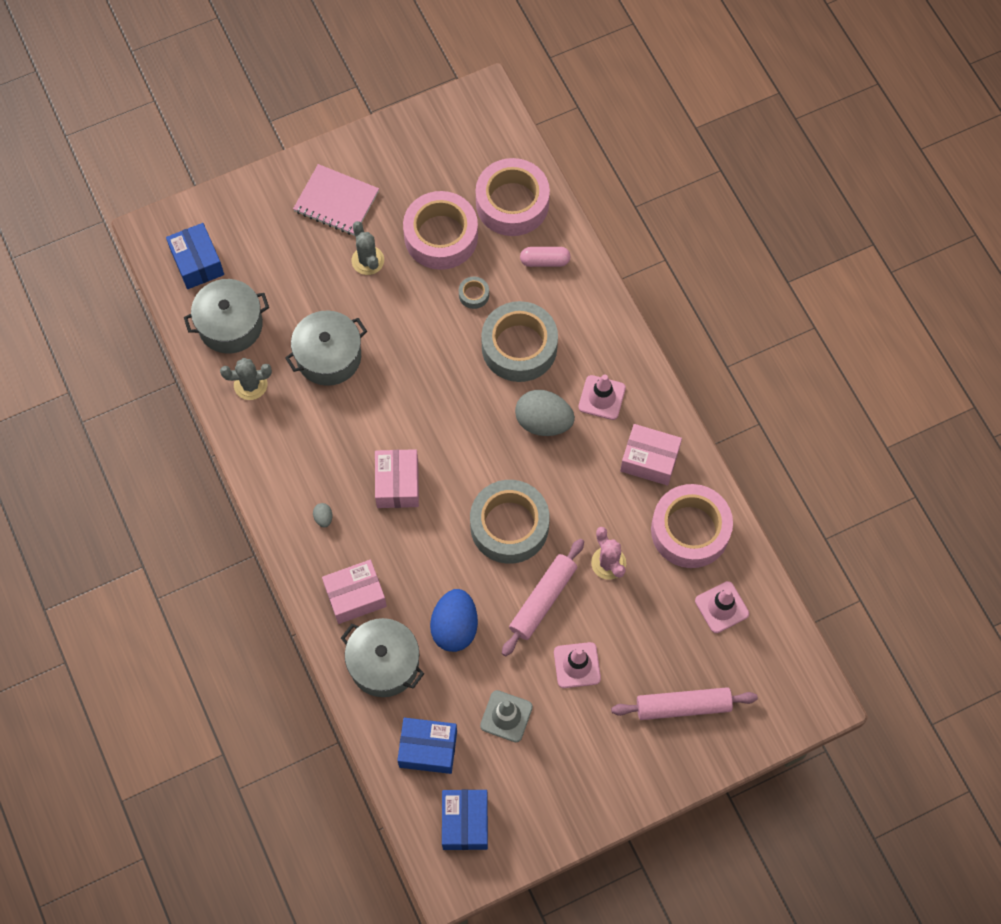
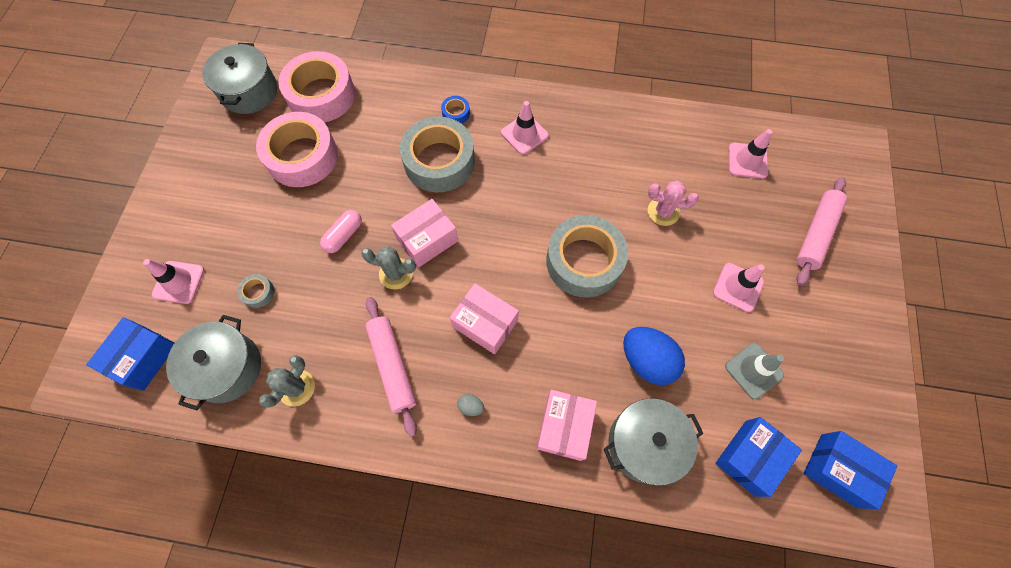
camera: 55 degrees left, 0 degrees up
blue box [166,223,224,289] -> blue box turned 75 degrees counterclockwise [86,317,175,391]
grey pot [285,311,367,386] -> grey pot moved to [202,43,277,114]
pink notebook [293,164,379,236] -> none
grey cactus [352,221,384,275] -> grey cactus moved to [361,246,416,289]
grey tape [459,276,489,309] -> grey tape moved to [237,274,275,308]
pink rolling pin [502,539,584,656] -> pink rolling pin moved to [365,297,417,437]
grey egg [515,390,575,436] -> none
pink capsule [520,247,571,267] -> pink capsule moved to [320,210,362,253]
pink box [620,424,682,486] -> pink box moved to [391,199,458,267]
pink tape [651,484,733,568] -> none
none -> pink traffic cone [143,259,204,304]
none -> blue tape [441,96,470,124]

